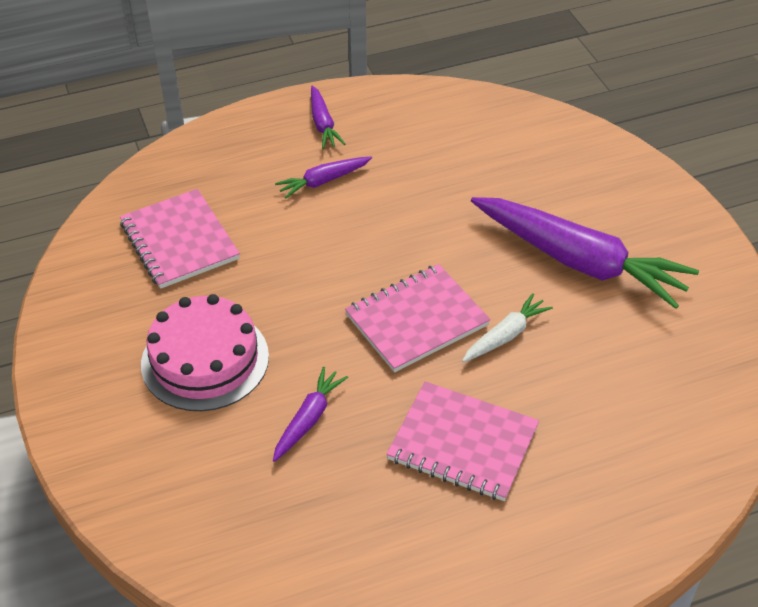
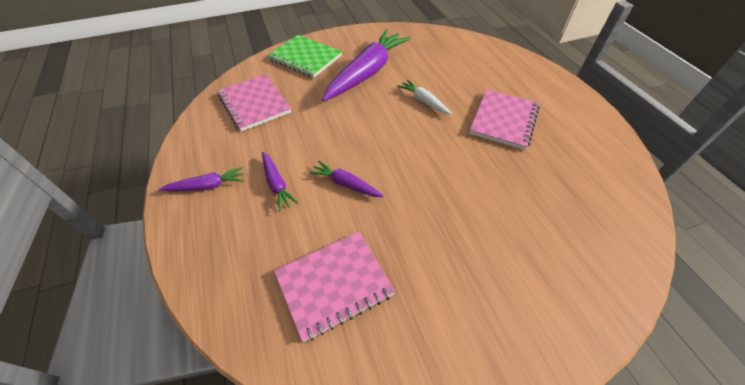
camera: 90 degrees left, 5 degrees up
pink cake [141,294,269,411] -> none
purple carrot [273,367,348,462] -> purple carrot moved to [309,161,384,197]
pink notebook [345,264,490,372] -> pink notebook moved to [218,74,291,132]
none -> green notebook [268,35,342,78]

